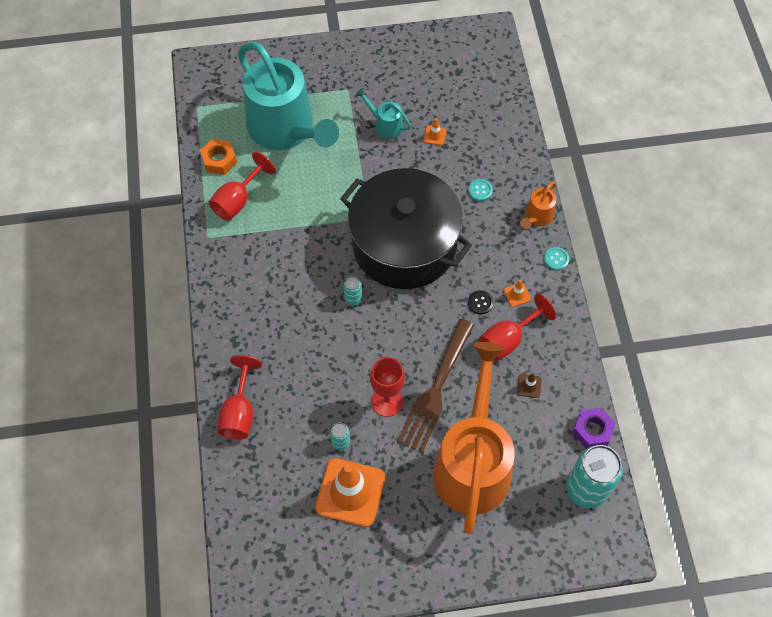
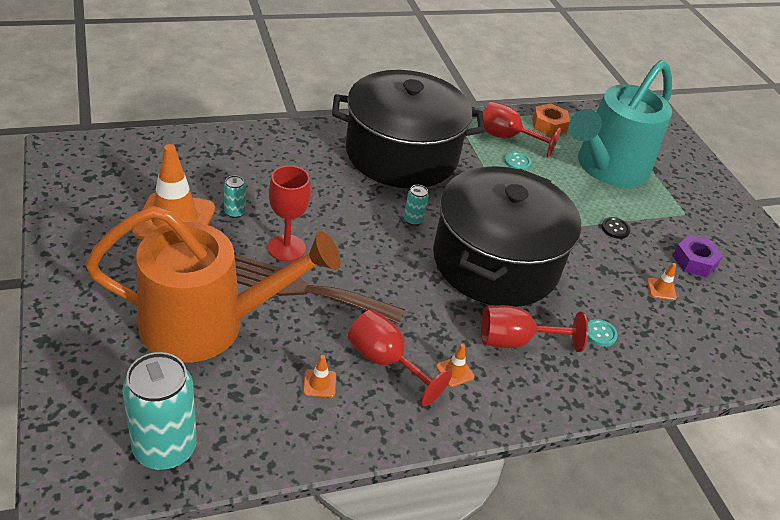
camera: 75 degrees right, 20 degrees down
red goblet [217,355,262,439] -> red goblet moved to [481,305,588,352]
turquoise watering can [355,88,411,139] -> none
black button [468,290,494,315] -> black button moved to [601,217,631,239]
brown traffic cone [517,373,541,398] -> orange traffic cone [303,355,336,397]
orange watering can [520,182,556,229] -> none
turquoise button [544,247,569,270] -> turquoise button moved to [505,152,531,170]
purple nut [572,408,616,449] -> purple nut moved to [673,235,723,277]
none -> black pot [332,70,485,189]

